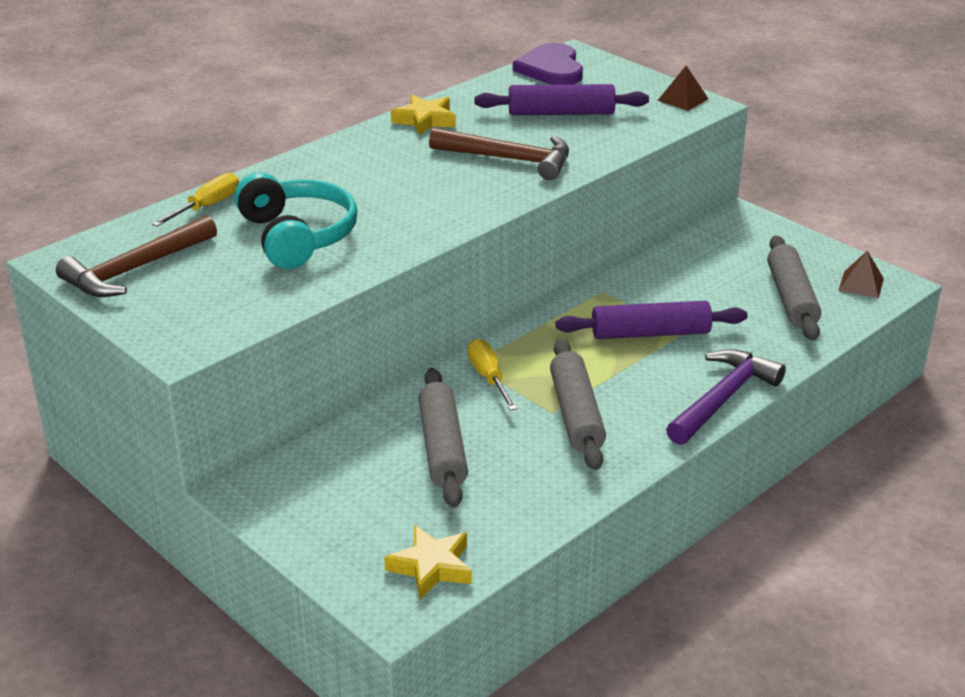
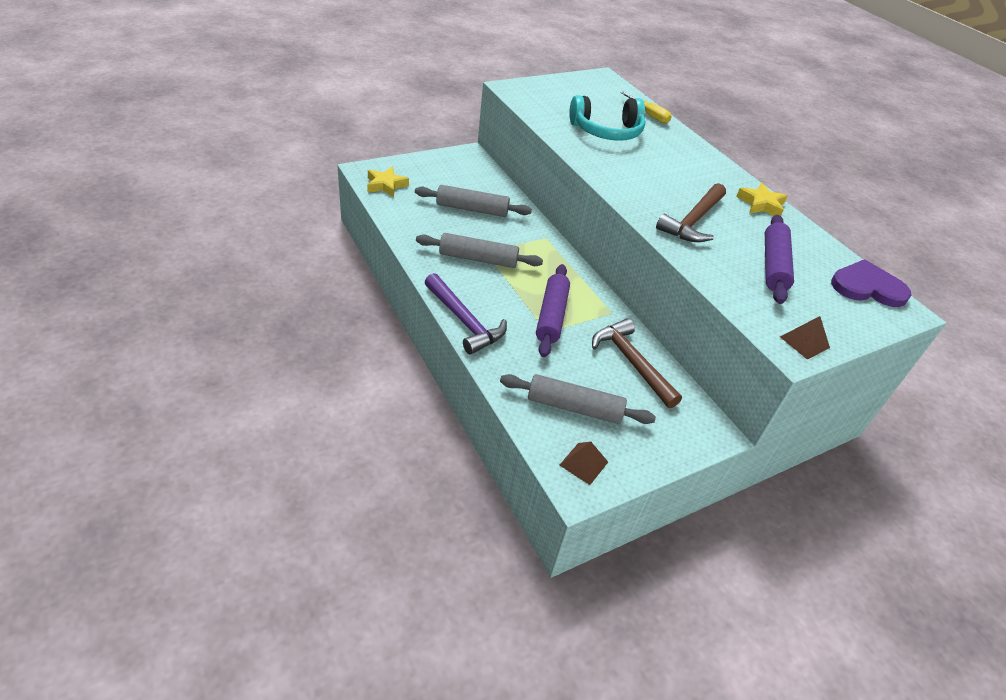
camera: 100 degrees right, 10 degrees up
brown hammer [56,215,217,297] -> brown hammer moved to [592,318,682,408]
yellow screwdriver [468,339,517,411] -> none

